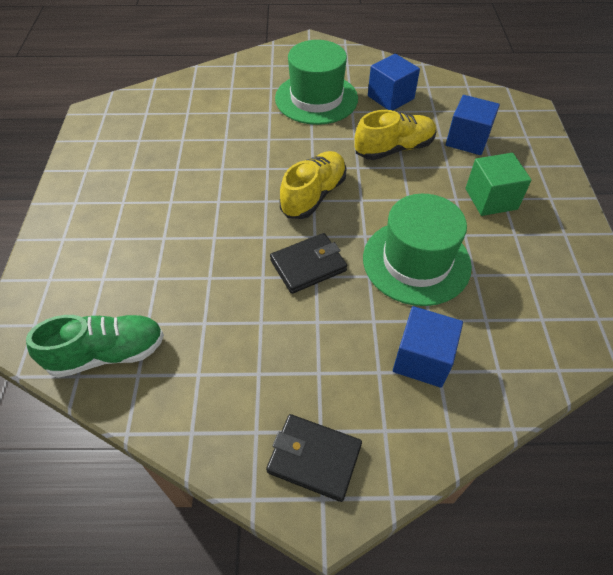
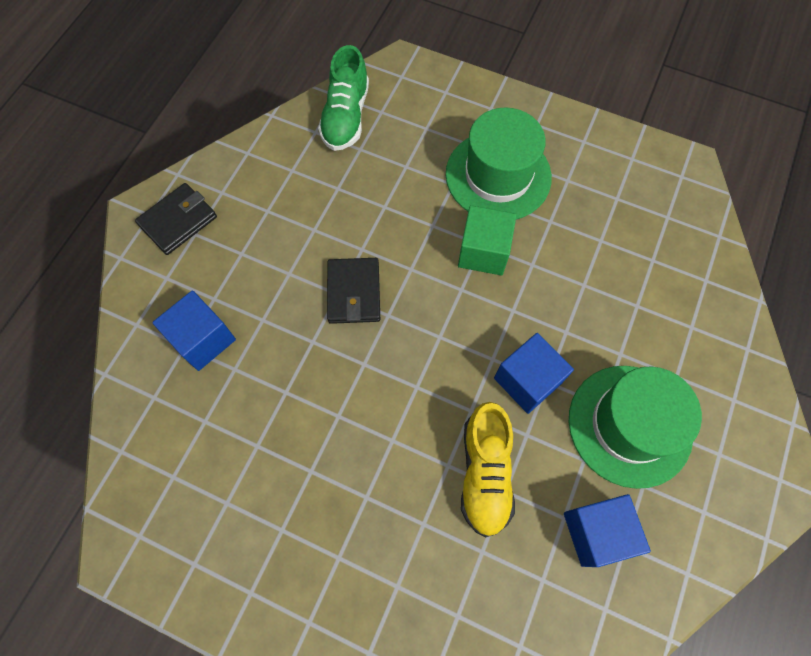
camera: 115 degrees right, 15 degrees up
yellow shoe [279,151,347,219] -> none
green hat [363,194,472,306] -> green hat moved to [446,107,552,219]
blue cube [446,95,500,155] -> blue cube moved to [494,333,574,414]
green cube [465,153,532,216] -> green cube moved to [458,205,517,275]

